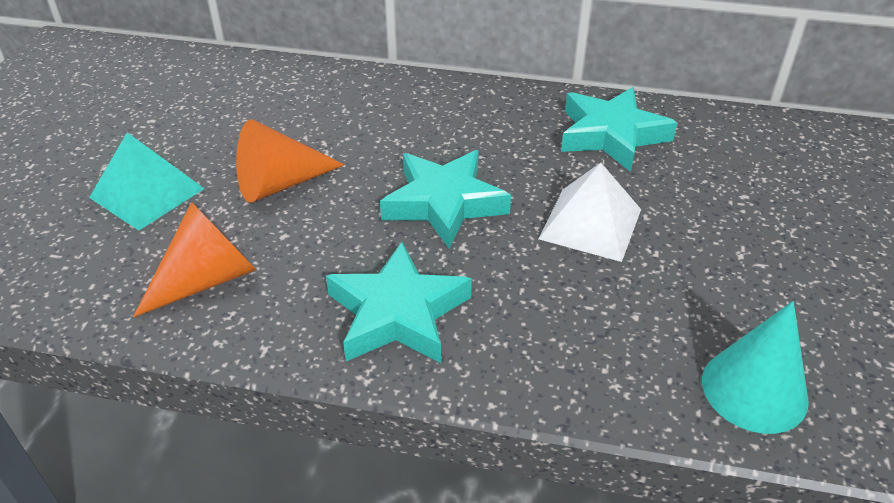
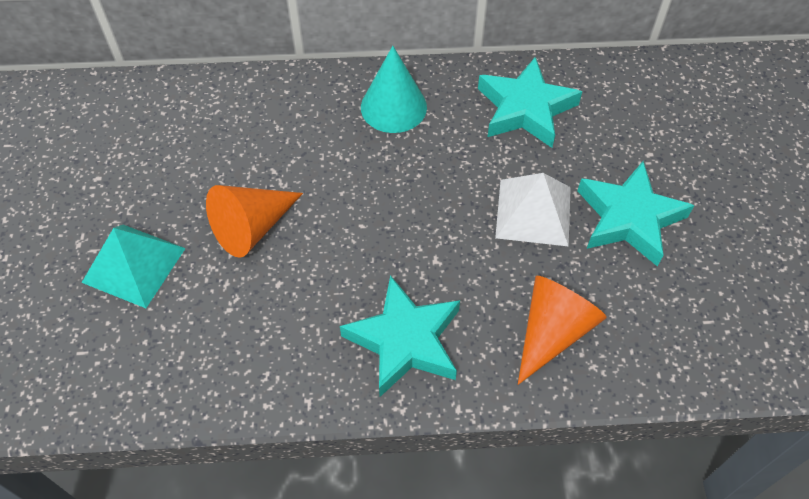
camera: 15 degrees left, 15 degrees up
orange cone [133,202,256,317] -> orange cone moved to [518,276,607,385]
turquoise star [380,150,511,249] -> turquoise star moved to [577,161,694,267]
turquoise cone [702,301,809,434] -> turquoise cone moved to [361,46,427,133]

